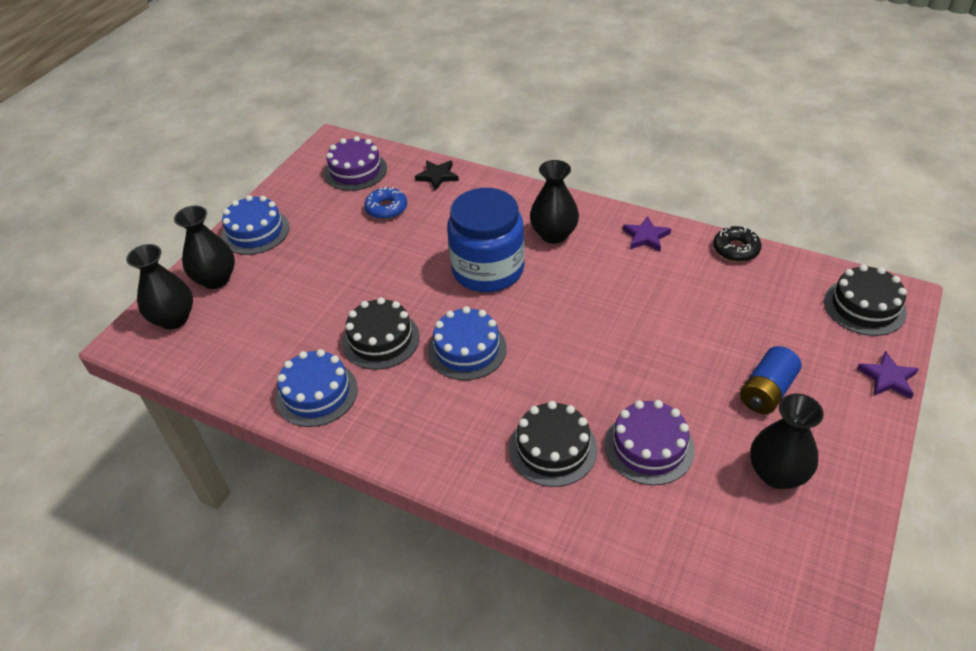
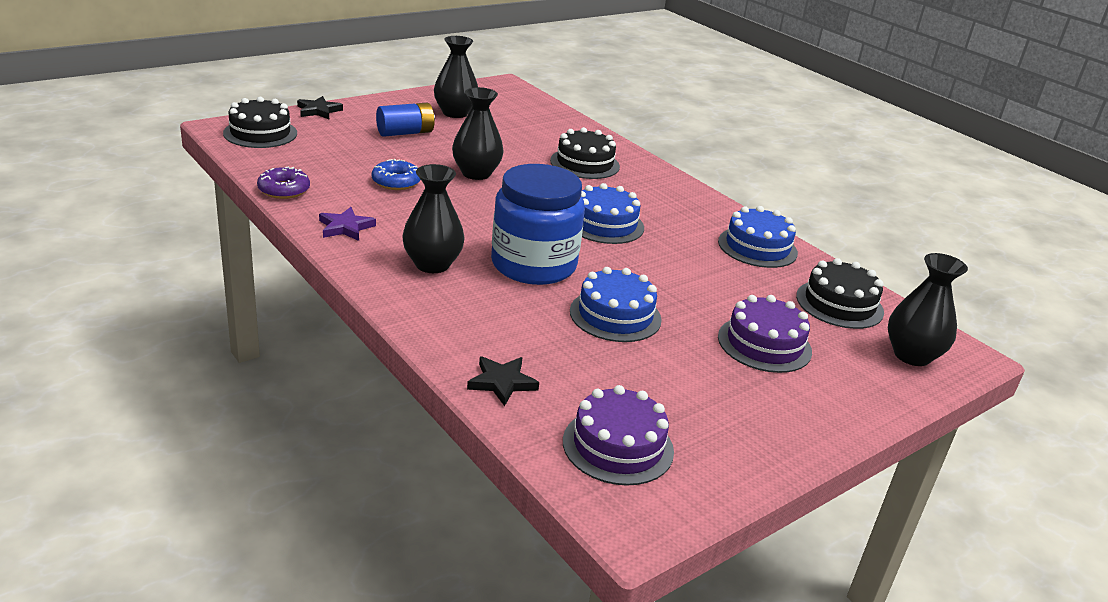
camera: 160 degrees left, 15 degrees down
black vase [174,206,235,289] -> black vase moved to [452,87,504,180]
blue cake [221,195,290,255] -> blue cake moved to [570,267,662,342]
black cake [342,297,420,370] -> black cake moved to [796,258,884,329]
blue donut [364,187,407,219] -> blue donut moved to [372,159,421,190]
purple cake [605,400,695,485] -> purple cake moved to [718,295,812,373]
black donut [713,226,761,262] -> purple donut [257,166,310,199]
purple star [857,351,919,399] -> black star [297,96,343,119]

